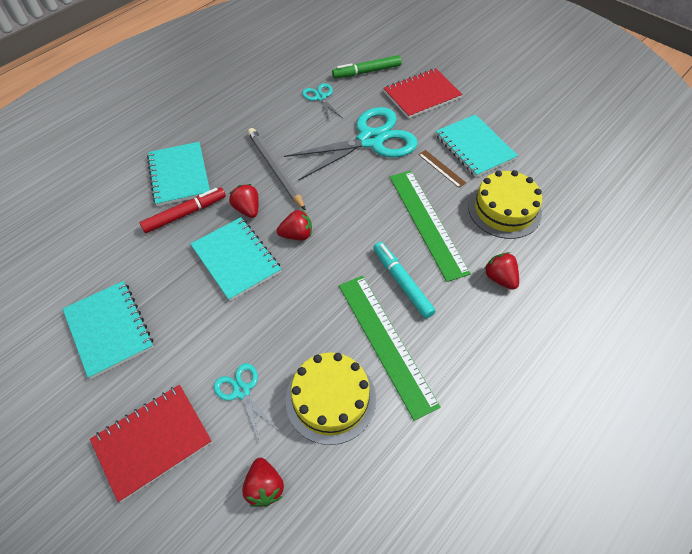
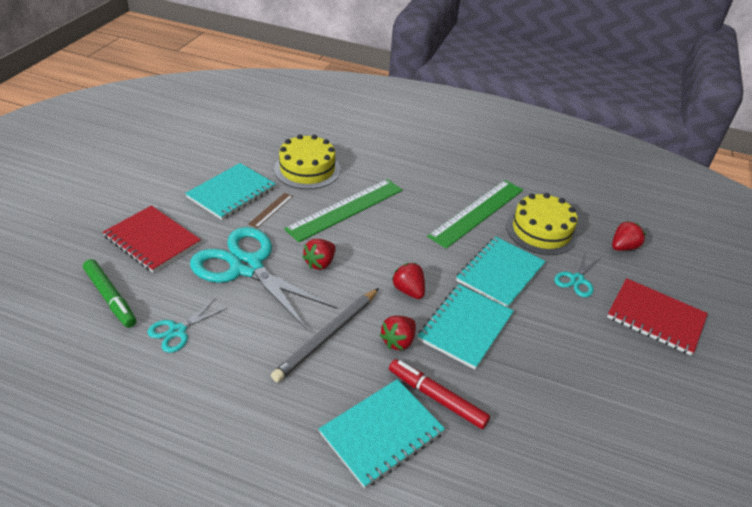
camera: 115 degrees left, 15 degrees down
turquoise notebook [63,281,154,379] -> turquoise notebook moved to [456,236,546,307]
turquoise marker [373,242,436,319] -> none
red strawberry [484,252,519,290] -> red strawberry moved to [302,239,336,270]

